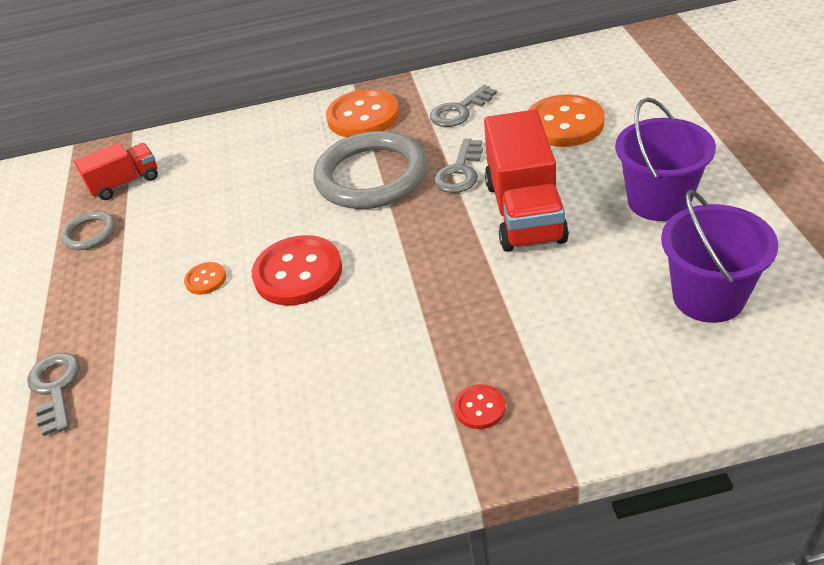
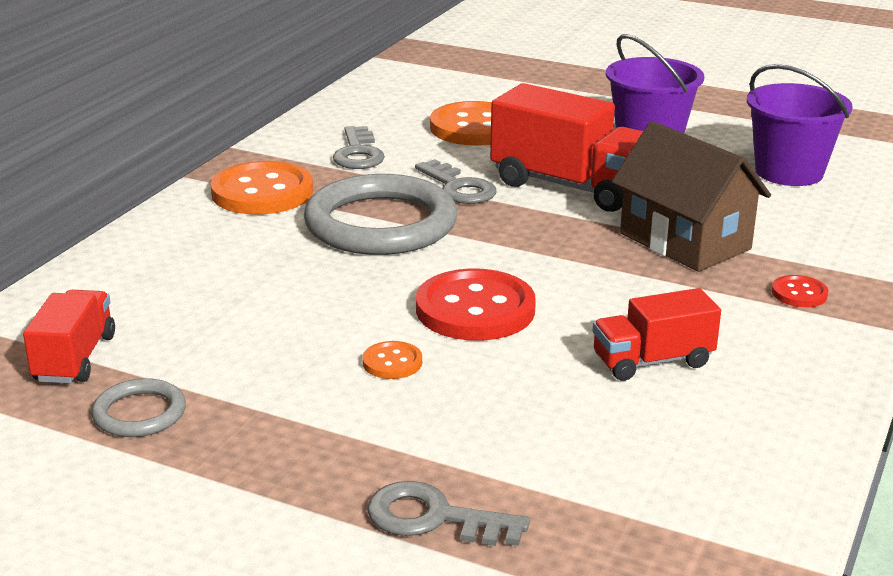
camera: 60 degrees left, 15 degrees down
none -> red truck [592,288,721,381]
none -> brown house [612,121,771,272]

